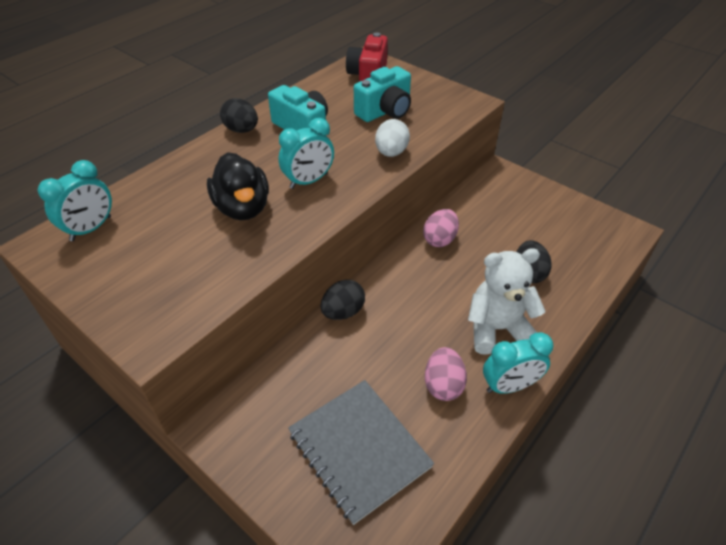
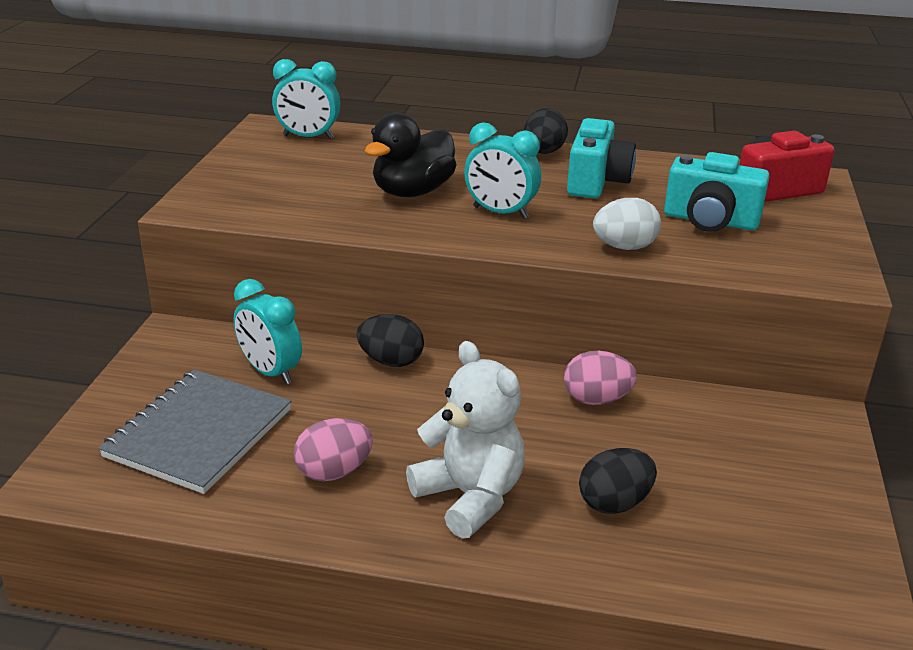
camera: 60 degrees right, 15 degrees down
turquoise clock [483,332,554,394] -> turquoise clock moved to [233,279,302,384]

